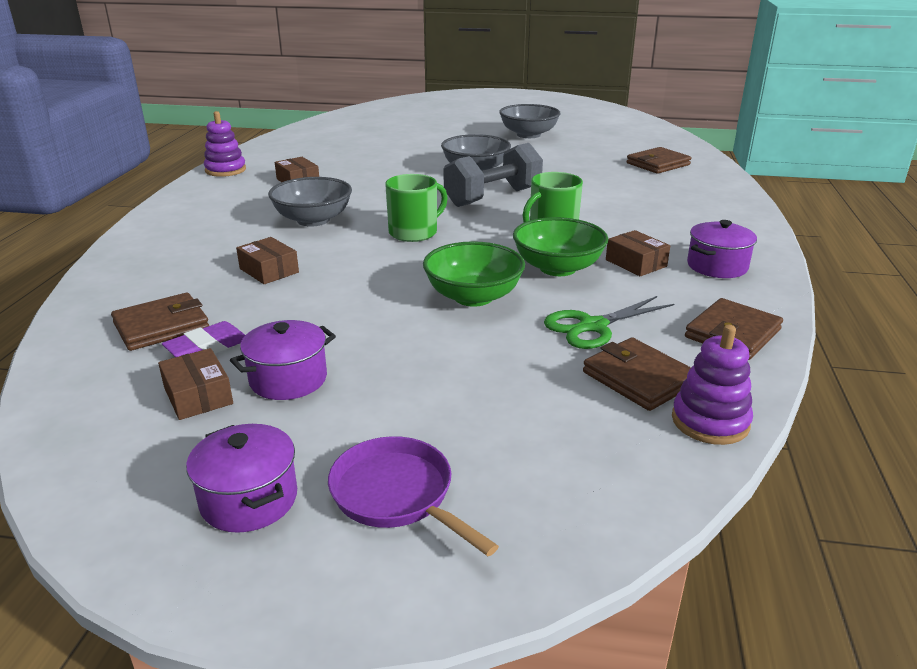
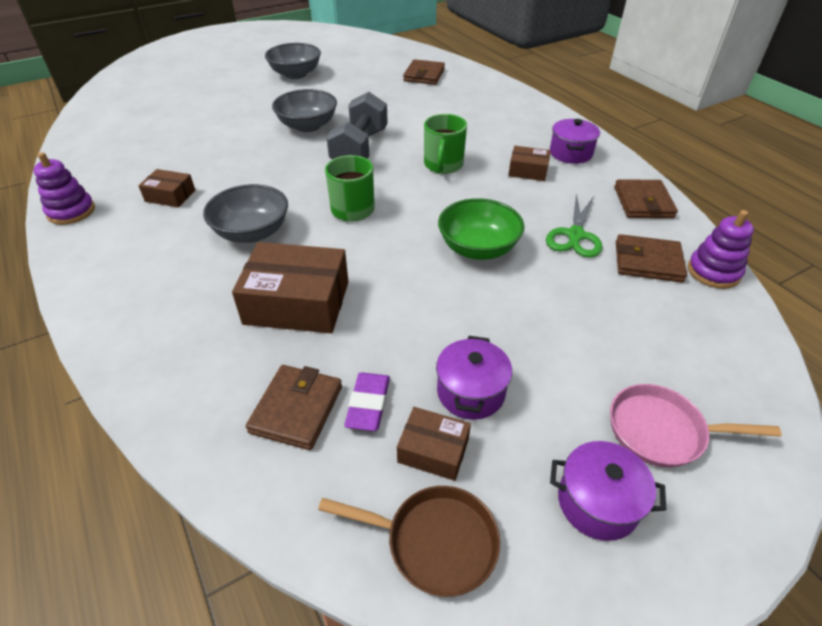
camera: 40 degrees left, 15 degrees up
brown box [236,237,299,284] -> brown box [232,242,348,333], size x1.90
purple pan [328,436,499,556] -> pink pan [610,384,782,468]
green bowl [513,217,608,276] -> none
none -> brown pan [318,486,500,597]

